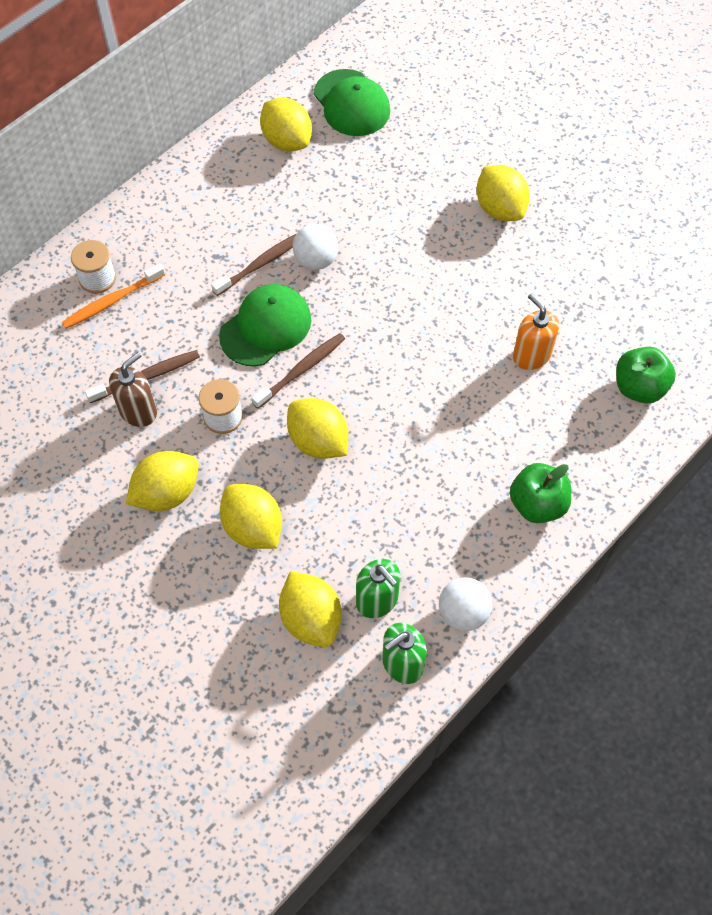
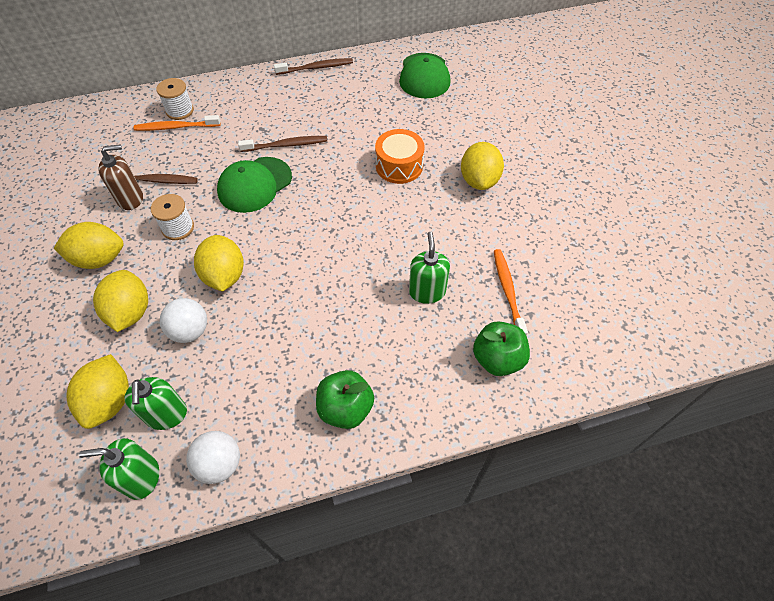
camera: 30 degrees right, 5 degrees down
green cap [219,284,311,367] -> green cap turned 150 degrees clockwise [217,157,292,213]
brown toothbrush [251,333,345,409] -> brown toothbrush moved to [274,58,353,75]
yellow lemon [260,98,312,151] -> none
white ball [293,224,338,270] -> white ball moved to [160,298,207,343]
orange soap dispenser [513,293,559,370] -> green soap dispenser [409,232,450,304]
none -> orange drum [375,129,425,184]
none -> orange toothbrush [494,249,528,336]

